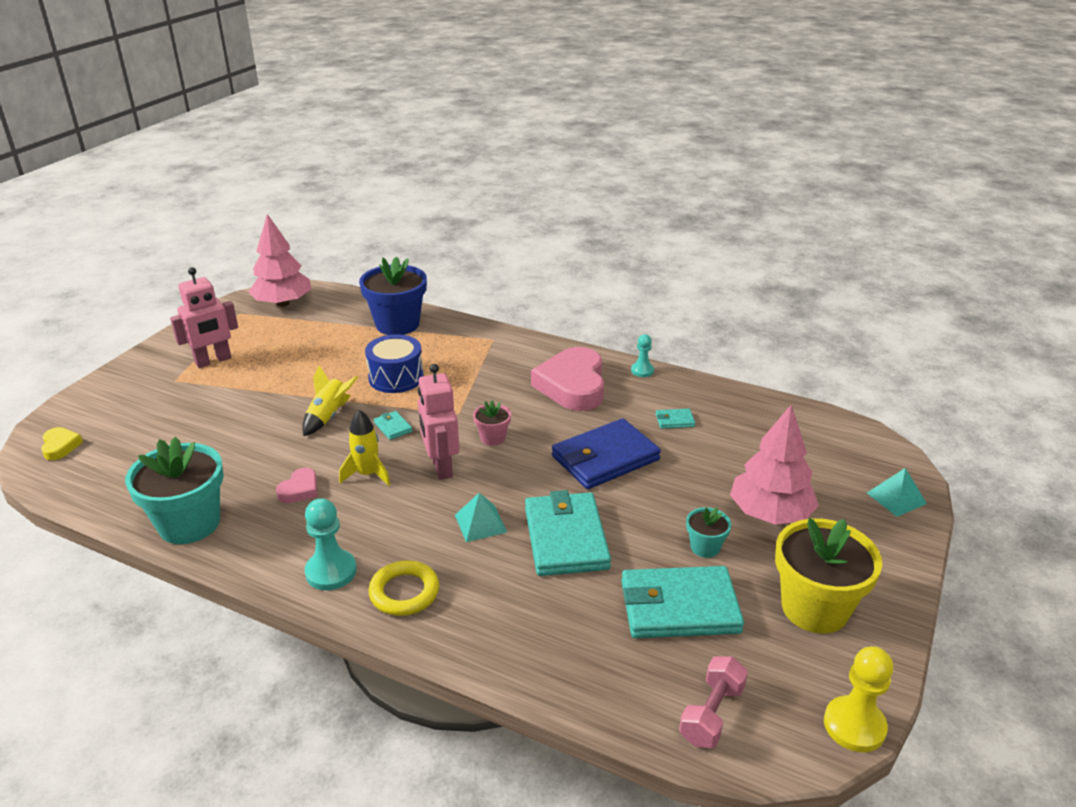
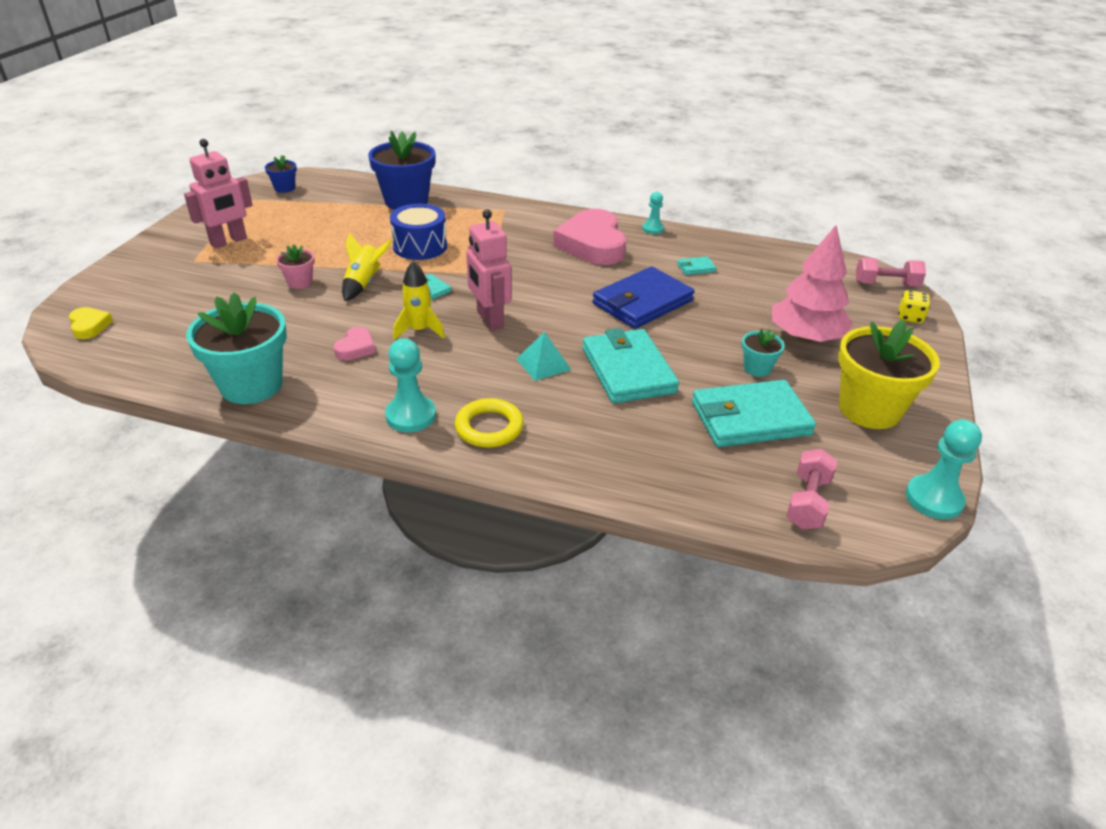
camera: 10 degrees left, 5 degrees up
pink tree [248,214,311,307] -> blue flower pot [265,155,297,193]
pink flower pot [473,401,511,446] -> pink flower pot moved to [276,244,315,289]
yellow pawn [824,646,894,752] -> turquoise pawn [906,419,982,519]
turquoise pyramid [867,468,927,517] -> yellow dice [898,290,930,323]
none -> pink dumbbell [856,258,926,286]

